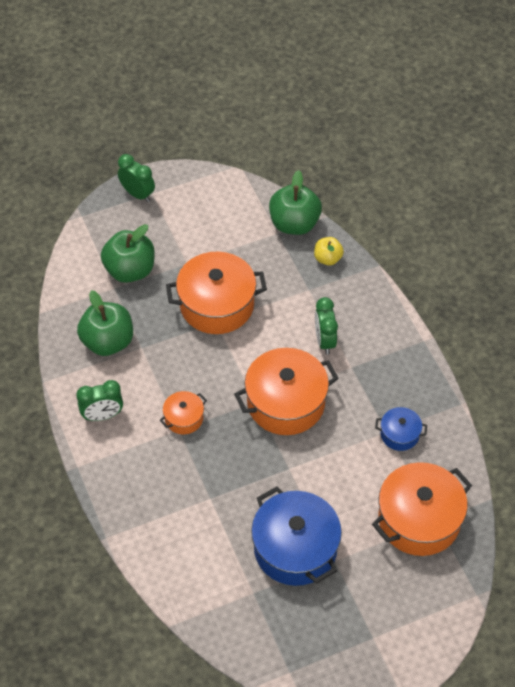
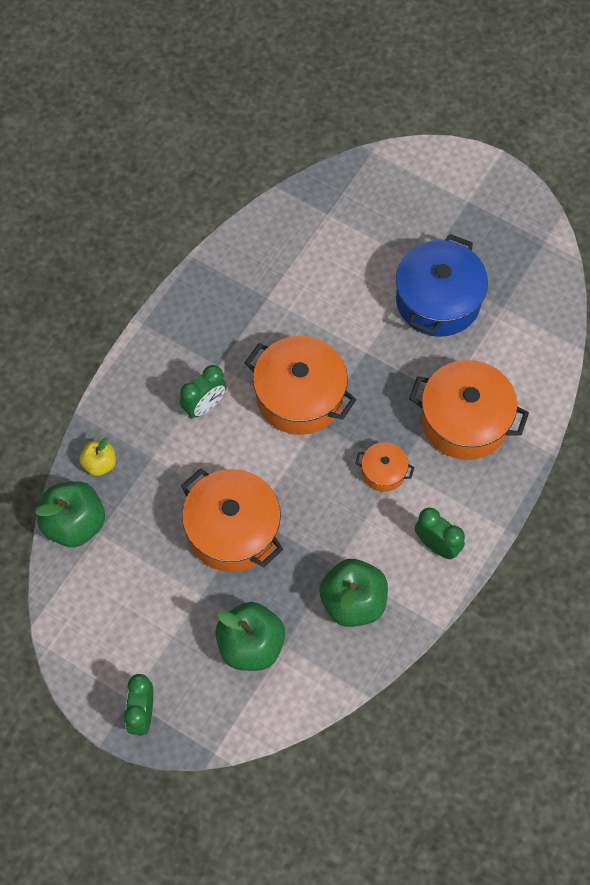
camera: 125 degrees left, 10 degrees up
orange pot [372,462,472,556] -> orange pot moved to [409,360,529,460]
blue pot [375,407,427,451] -> none

